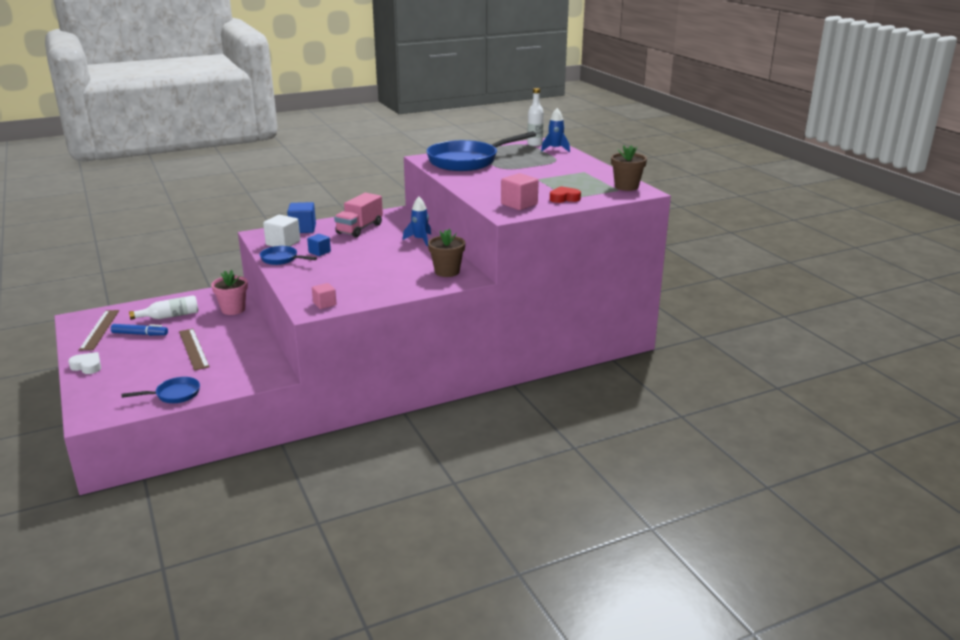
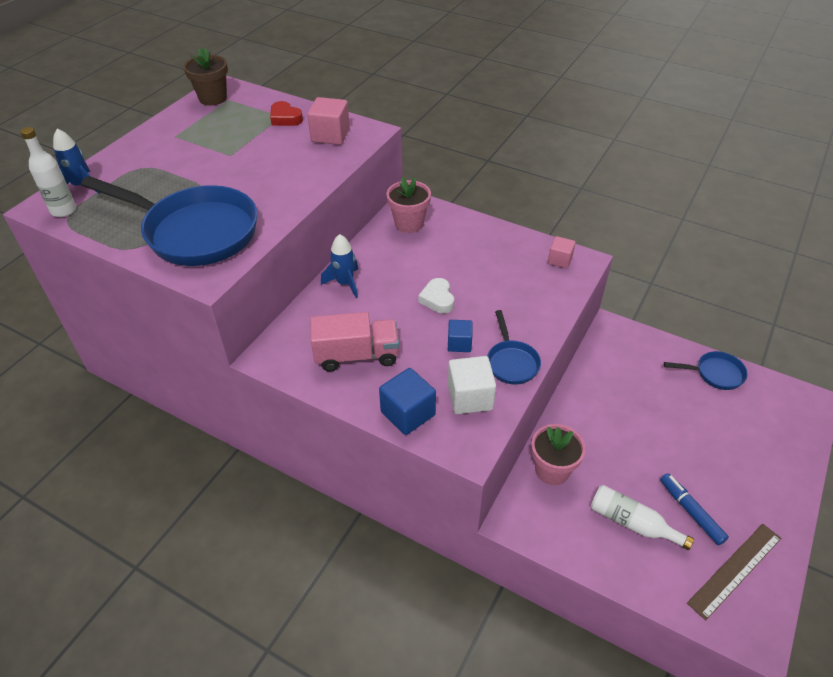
camera: 125 degrees left, 20 degrees up
white heart [68,352,101,374] -> white heart moved to [418,278,454,313]
blue pan [121,377,200,403] -> blue pan turned 150 degrees clockwise [664,351,747,390]
brown ruler [179,328,210,371] -> none
brown flower pot [428,229,465,277] -> pink flower pot [387,177,431,233]

